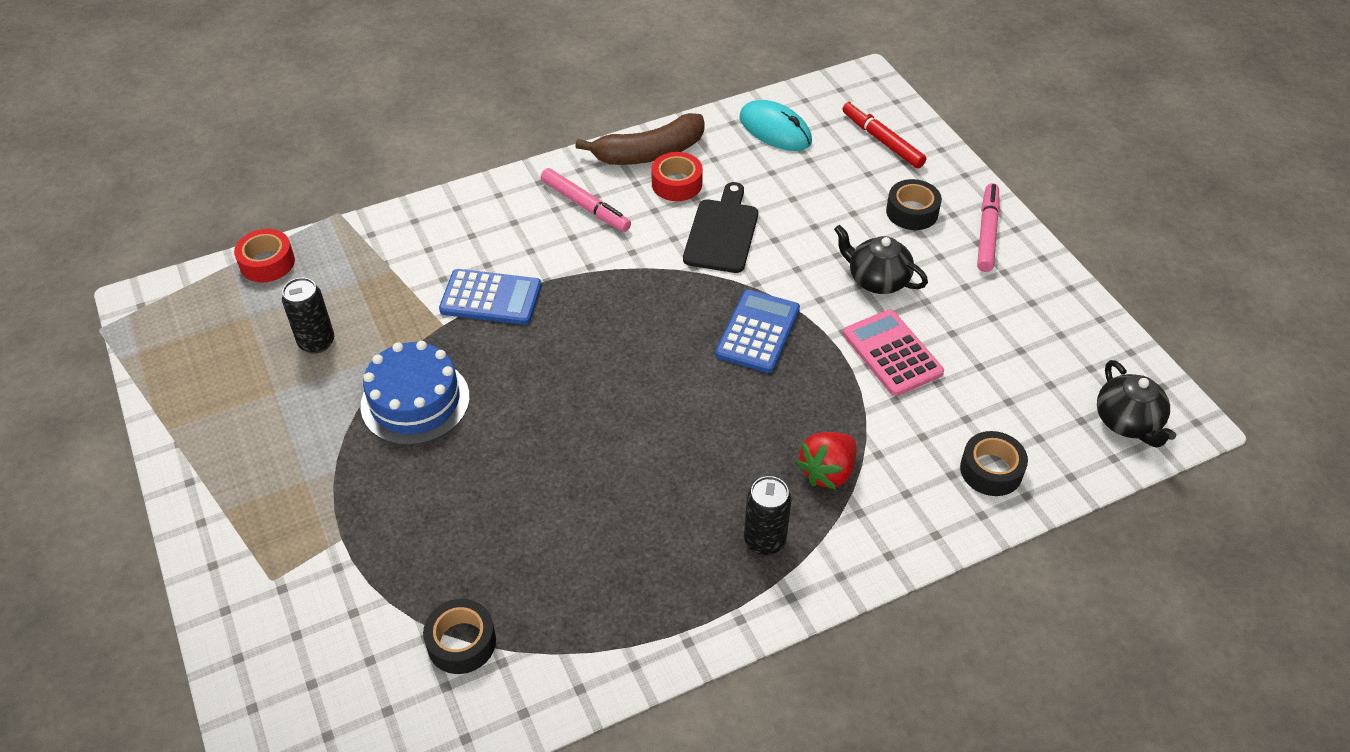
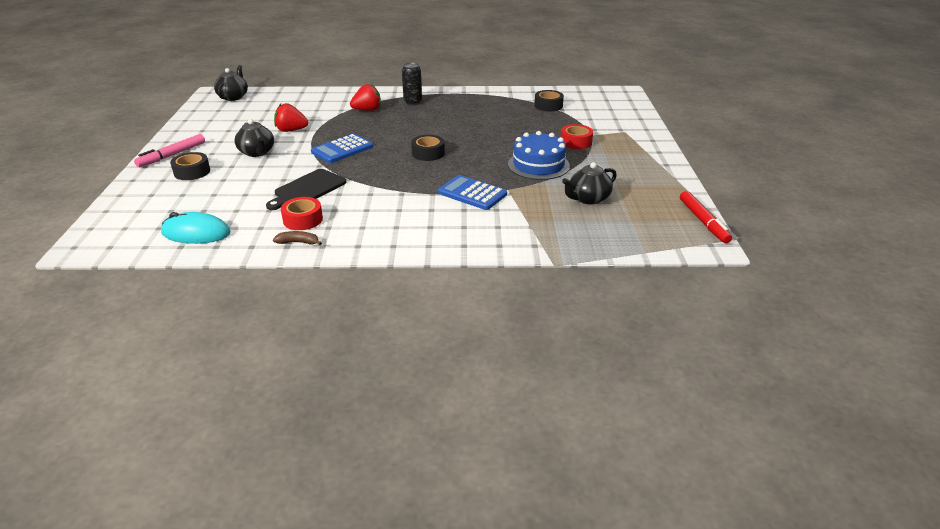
camera: 155 degrees left, 15 degrees down
red tape [234,229,295,282] -> red tape moved to [561,124,593,149]
black can [282,278,334,354] -> black teapot [562,162,617,205]
pink marker [541,168,631,232] -> none
brown banana [575,113,705,165] -> brown banana [273,231,322,245], size x0.45
turquoise mouse [740,100,812,151] -> turquoise mouse turned 60 degrees counterclockwise [161,212,231,244]
red marker [842,101,926,168] -> red marker moved to [680,191,732,243]
pink calculator [843,309,944,396] -> red strawberry [274,103,308,132]
black tape [960,431,1028,496] -> black tape moved to [411,135,445,161]

